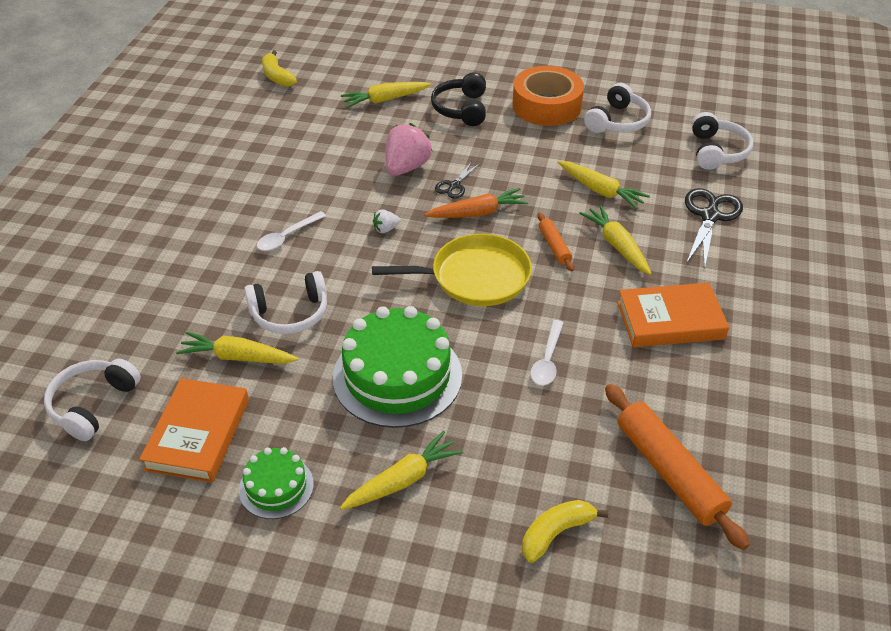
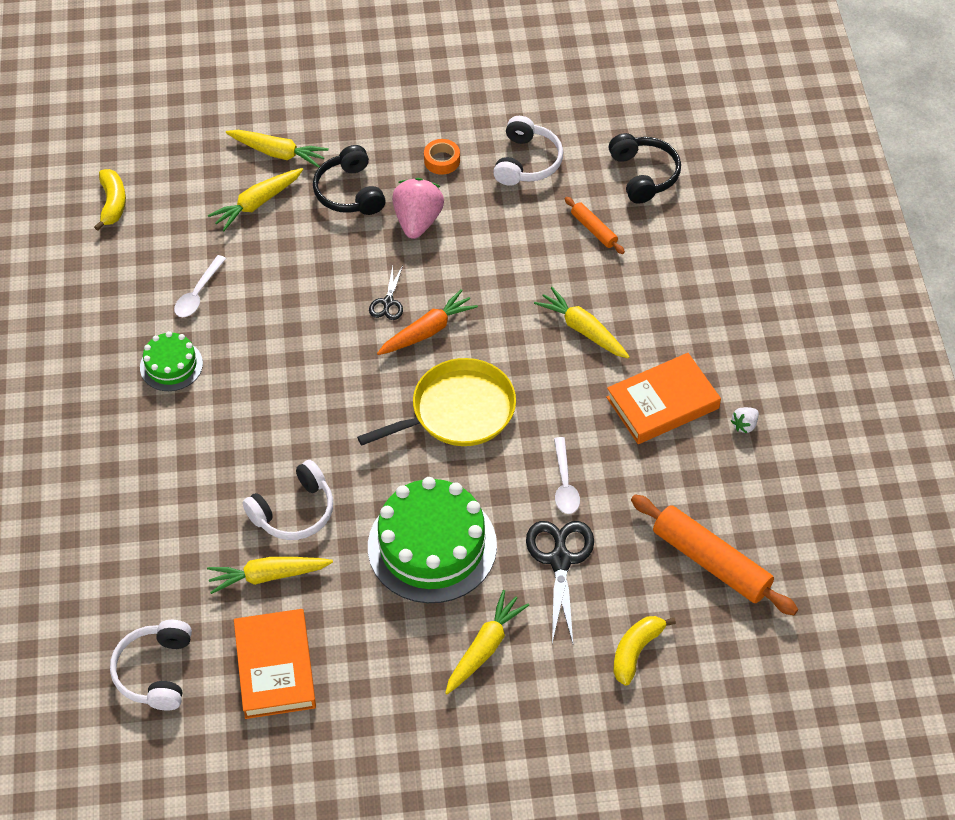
camera: 20 degrees left, 10 degrees up
green cake [239,447,314,519] -> green cake moved to [140,331,203,391]
white spoon [257,211,326,251] -> white spoon moved to [174,255,226,317]
yellow banana [262,50,297,87] -> yellow banana turned 135 degrees counterclockwise [94,169,126,231]
white strawberry [373,209,400,233] -> white strawberry moved to [731,407,759,433]
pink strawberry [385,123,432,176] -> pink strawberry moved to [392,178,444,239]
orange tape [513,66,584,126] -> orange tape [424,139,460,175], size x0.45
orange rolling pin [537,212,574,271] -> orange rolling pin moved to [565,197,625,254]
yellow carrot [558,161,650,209] -> yellow carrot moved to [226,130,329,168]
black scissors [685,188,743,270] -> black scissors moved to [526,521,594,643]
white headphones [692,112,753,170] -> black headphones [609,133,681,204]

